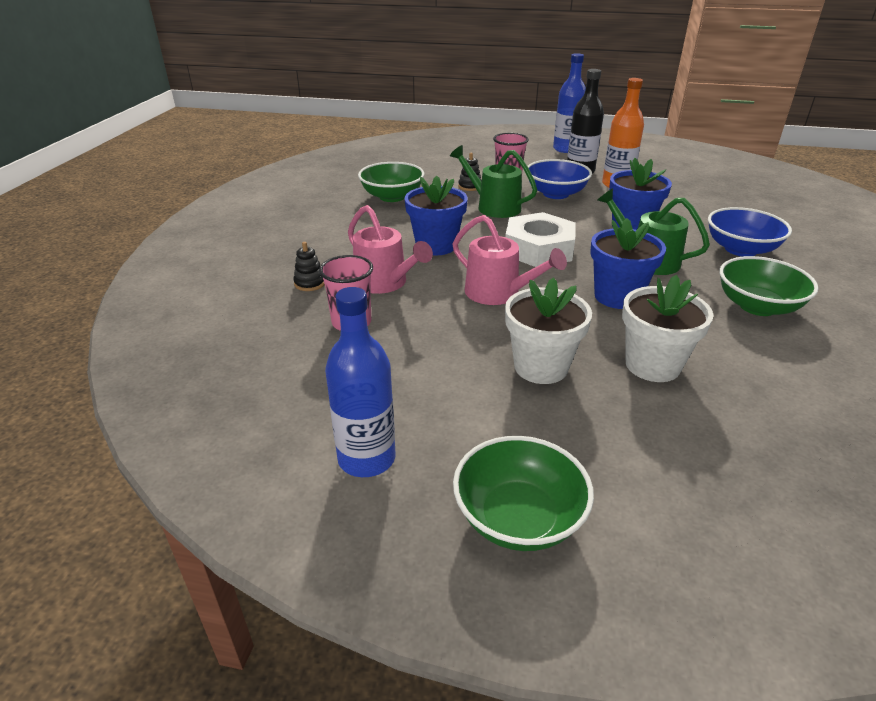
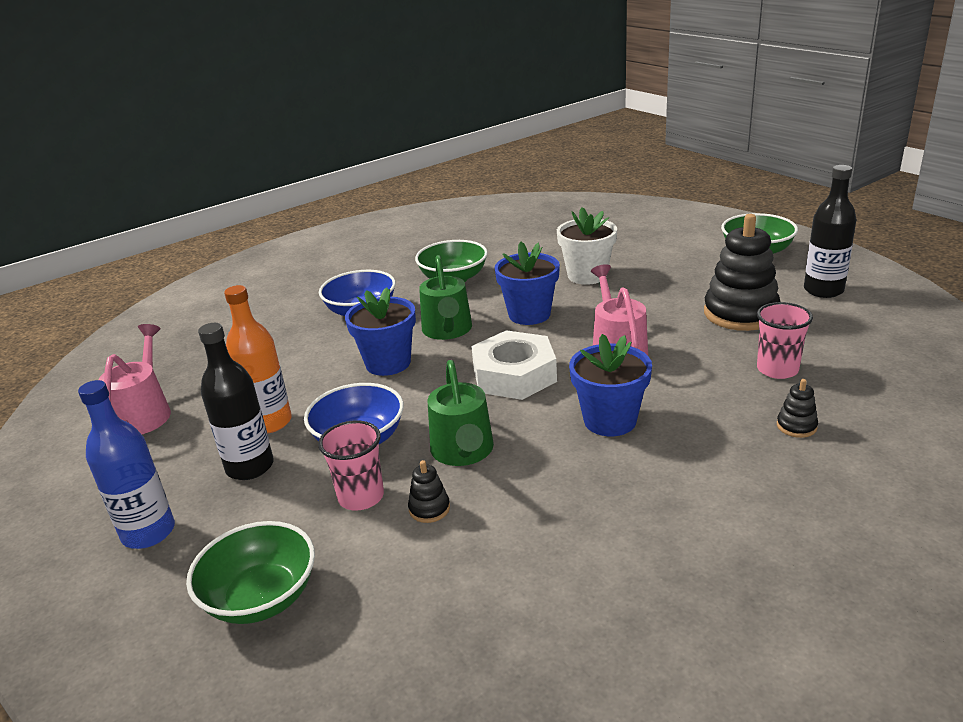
camera: 135 degrees left, 5 degrees down
blue bottle [325,287,395,477] -> black bottle [804,165,857,298]
pink watering can [348,205,433,294] -> pink watering can moved to [98,324,171,434]
green bowl [358,162,424,202] -> green bowl moved to [186,521,315,624]
white flower pot [505,278,592,384] -> none
none -> black stacking toy [704,214,780,331]

